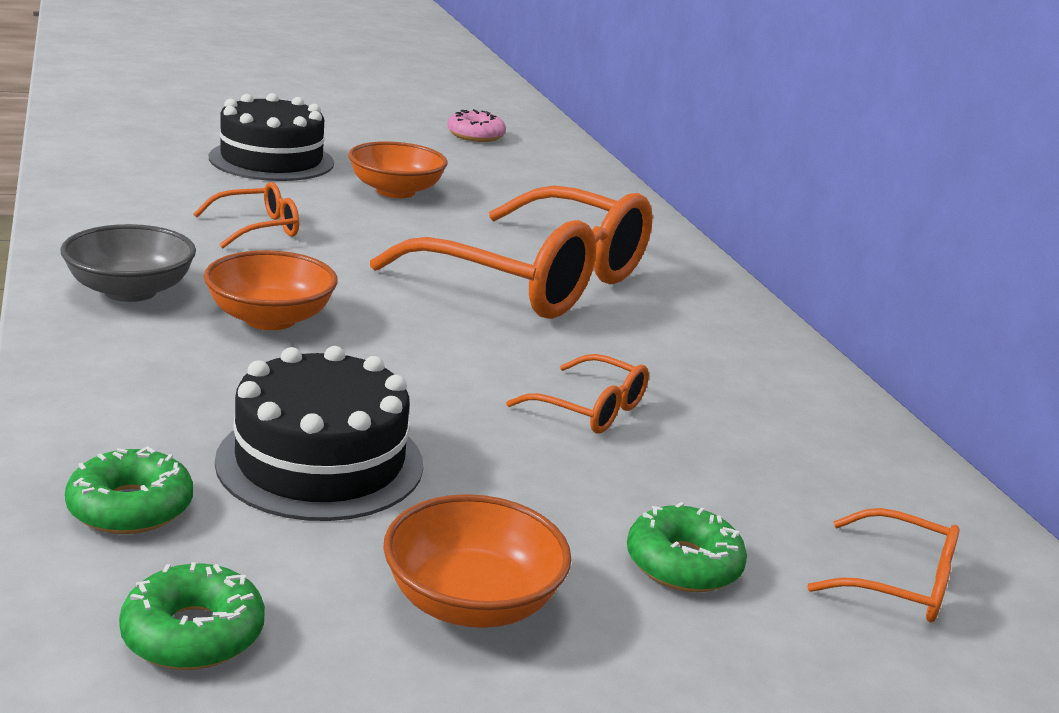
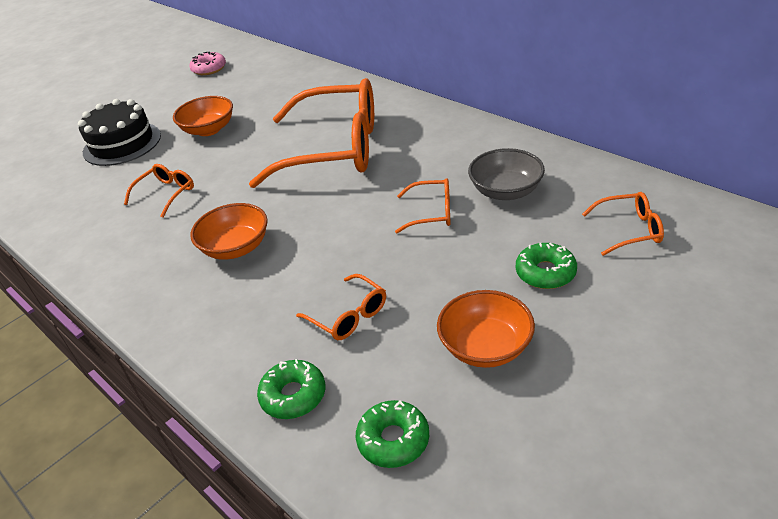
camera: 20 degrees left, 15 degrees up
grey bowl [60,224,196,302] -> grey bowl moved to [468,148,545,200]
black cake [215,346,423,521] -> orange glasses [296,274,386,340]

